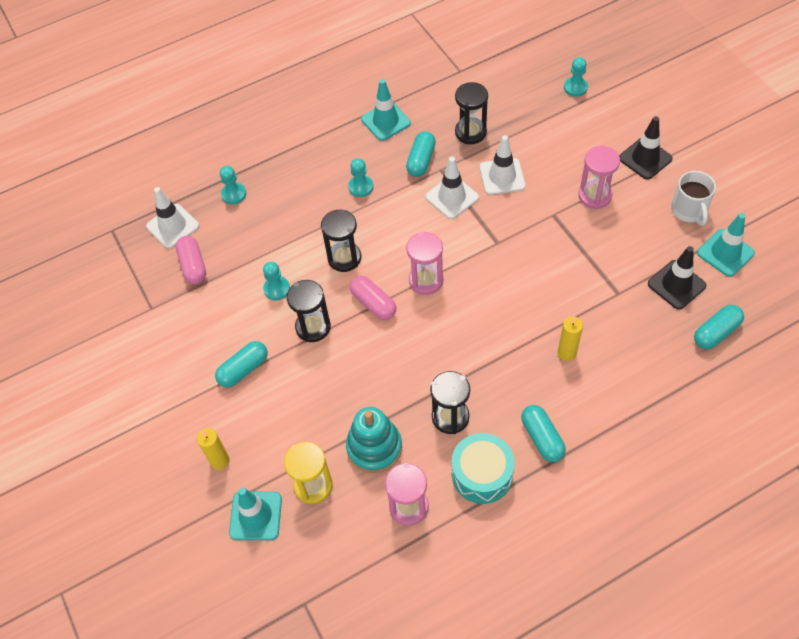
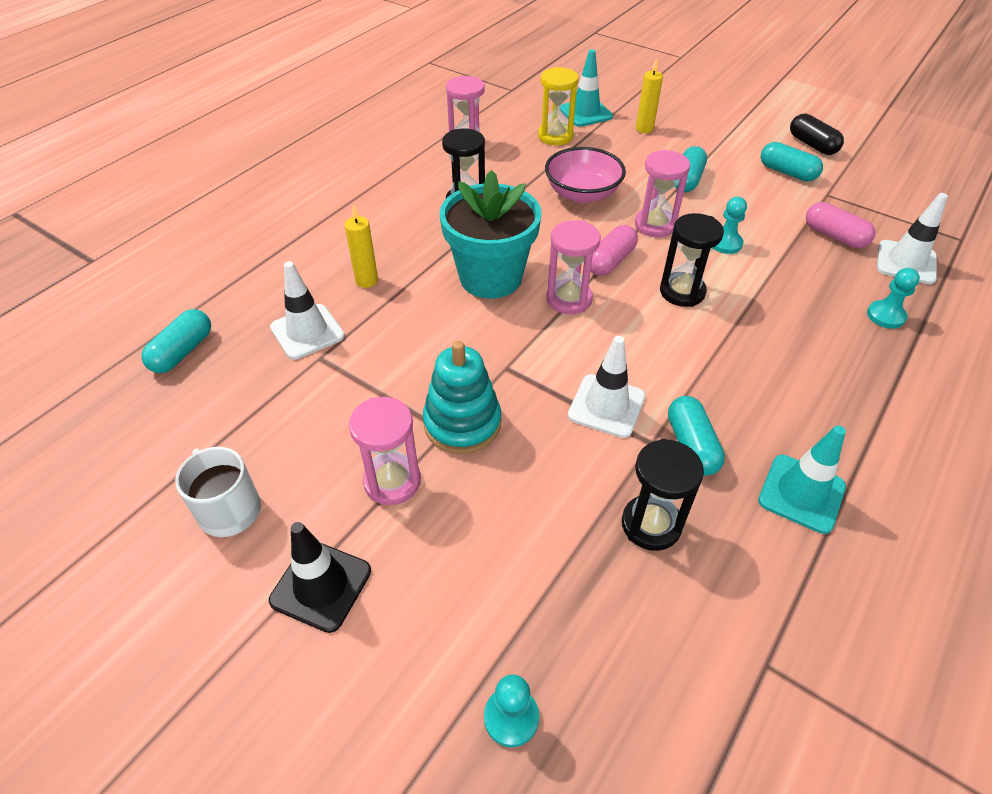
camera: 150 degrees right, 10 degrees down
black hourglass [287,280,331,342] -> pink hourglass [635,150,690,237]
turquoise stacking toy [346,407,402,473] -> turquoise stacking toy moved to [423,341,501,454]
turquoise pawn [348,158,373,197] -> none
pink capsule [350,276,396,320] -> pink capsule turned 75 degrees counterclockwise [591,225,638,276]
turquoise drum [452,433,515,504] -> none
white traffic cone [480,135,525,195] -> white traffic cone moved to [270,261,345,360]
turquoise capsule [521,405,566,462] -> turquoise capsule moved to [761,142,823,181]
black traffic cone [648,246,706,310] -> none
turquoise traffic cone [697,213,755,277] -> none
none -> turquoise flower pot [440,170,542,299]
none -> pink bowl [545,147,626,203]
none -> black capsule [790,114,844,155]

